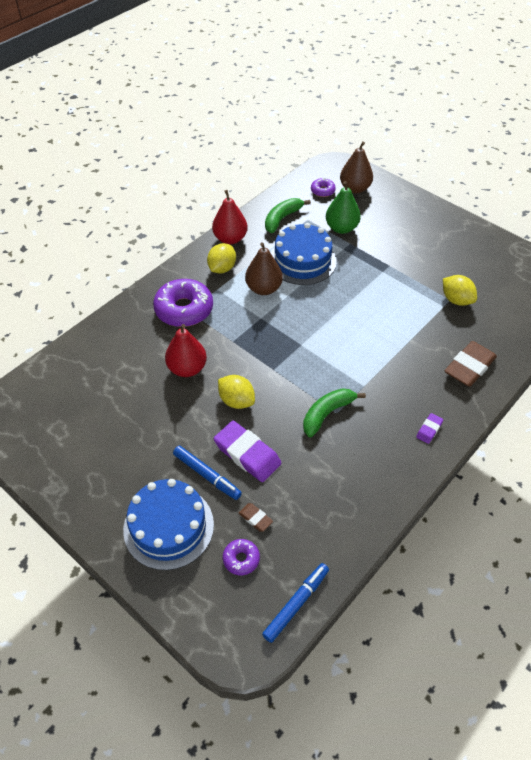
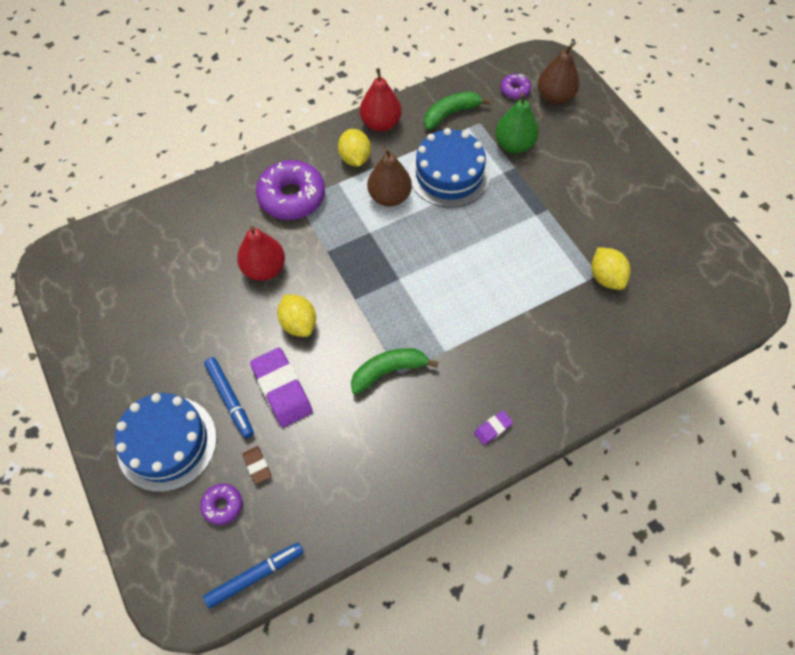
camera: 20 degrees right, 10 degrees up
yellow lemon [207,243,236,273] -> yellow lemon turned 60 degrees counterclockwise [338,129,371,167]
brown eraser [445,341,497,387] -> none

